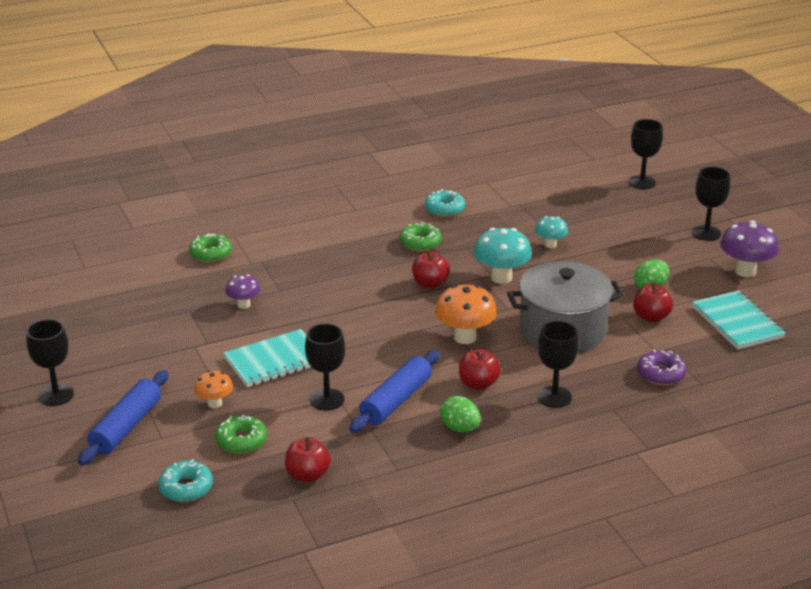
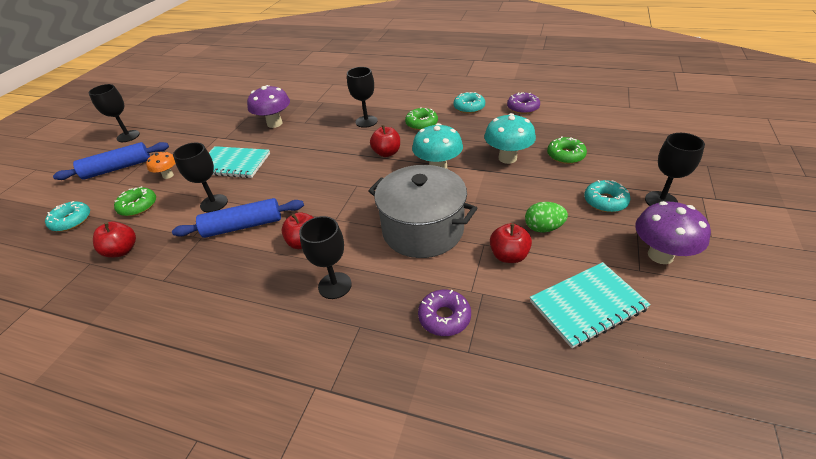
camera: 45 degrees right, 10 degrees up
green donut [189,233,232,263] -> green donut moved to [547,136,587,164]
purple mushroom [225,274,261,309] -> purple mushroom [247,85,290,128], size x1.69
orange mushroom [435,285,497,344] -> none
green egg [440,396,481,432] -> none
turquoise mushroom [535,216,568,248] -> turquoise mushroom [484,113,536,164], size x1.69
black goblet [628,119,663,189] -> black goblet moved to [347,67,378,128]
turquoise notebook [692,290,786,350] -> turquoise notebook turned 45 degrees clockwise [530,262,651,348]
none -> purple donut [507,92,540,114]
none -> turquoise donut [584,180,631,212]

